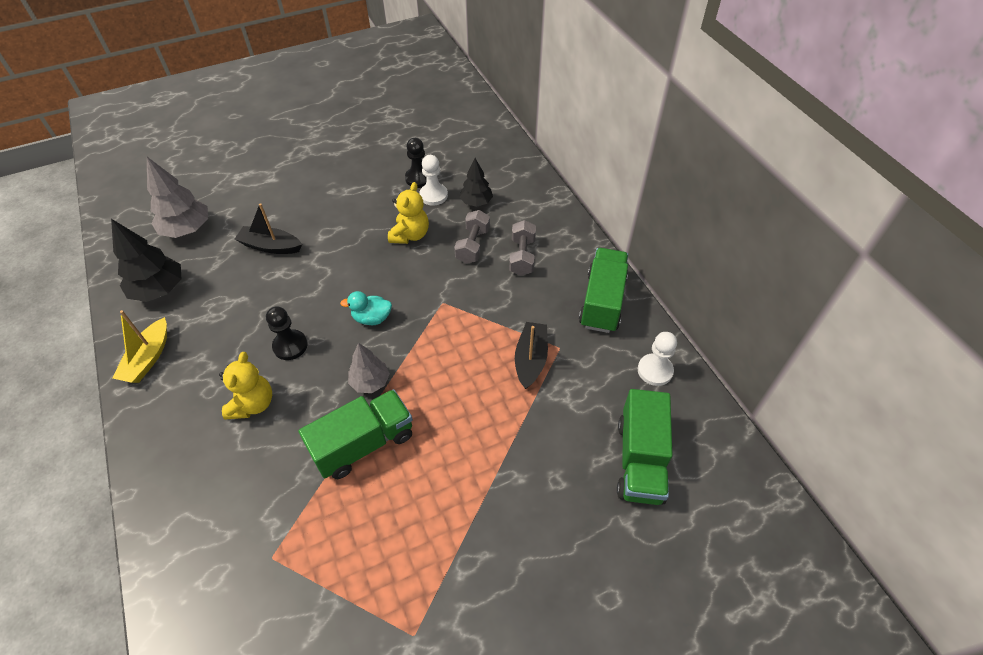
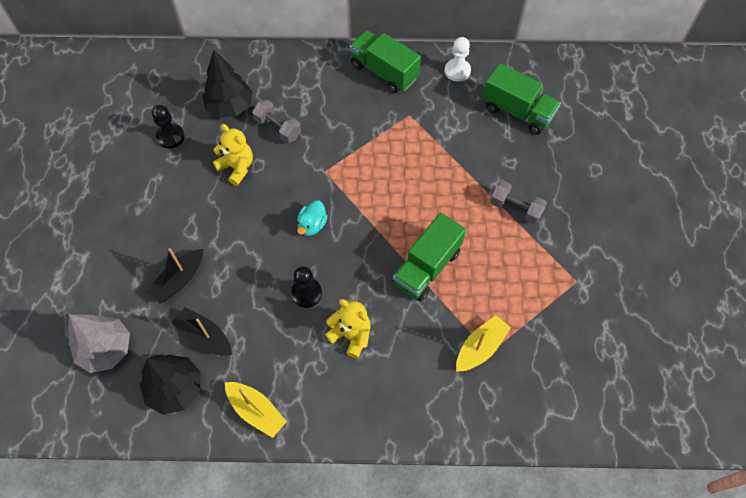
camera: 65 degrees left, 10 degrees up
green truck [298,389,413,479] -> green truck turned 135 degrees counterclockwise [393,213,466,301]
grey tree [348,343,390,393] -> none
white pawn [419,155,448,205] -> none
black tree [460,158,493,207] -> black tree [202,50,253,118], size x1.58
grey dumbbell [509,220,536,276] -> grey dumbbell moved to [490,181,547,224]
black boat [515,322,548,389] -> black boat moved to [172,307,232,356]
none -> yellow boat [456,315,511,372]

